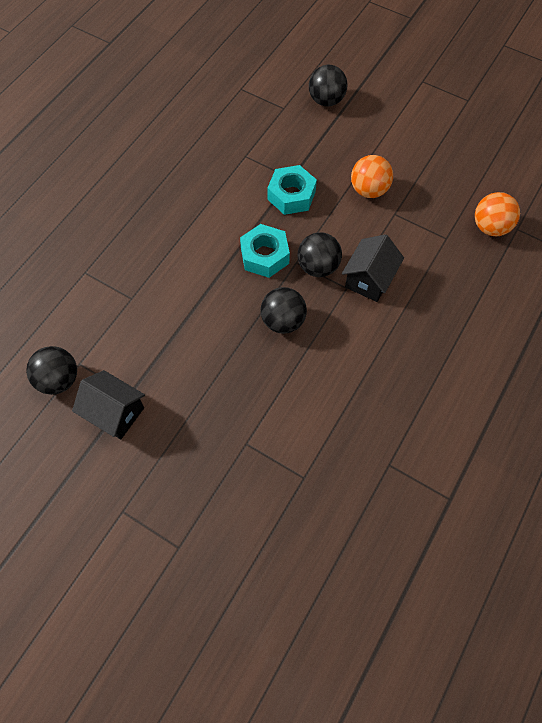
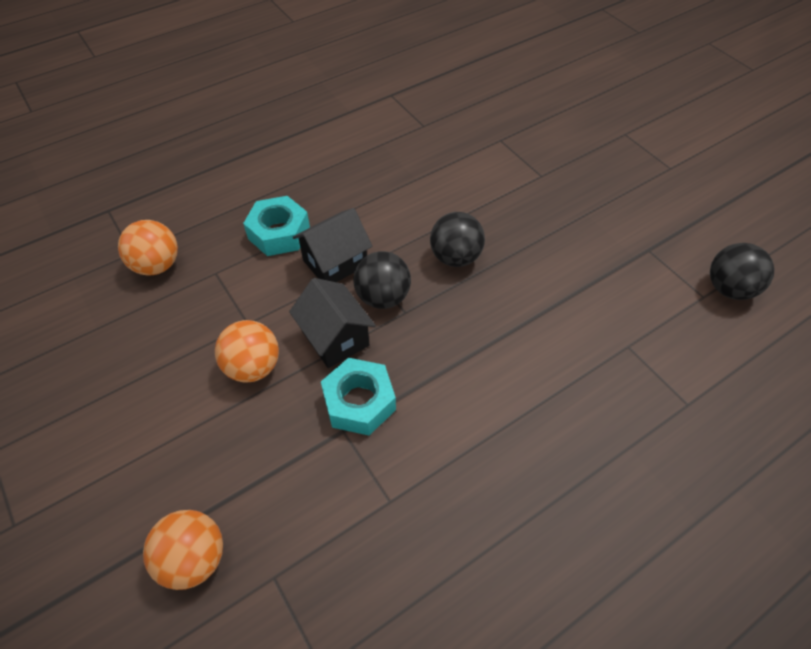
camera: 155 degrees left, 10 degrees down
black house [72,370,145,439] -> black house moved to [289,278,376,368]
turquoise nut [240,224,290,278] -> turquoise nut moved to [243,196,310,256]
black ball [309,65,348,107] -> orange ball [143,510,223,590]

